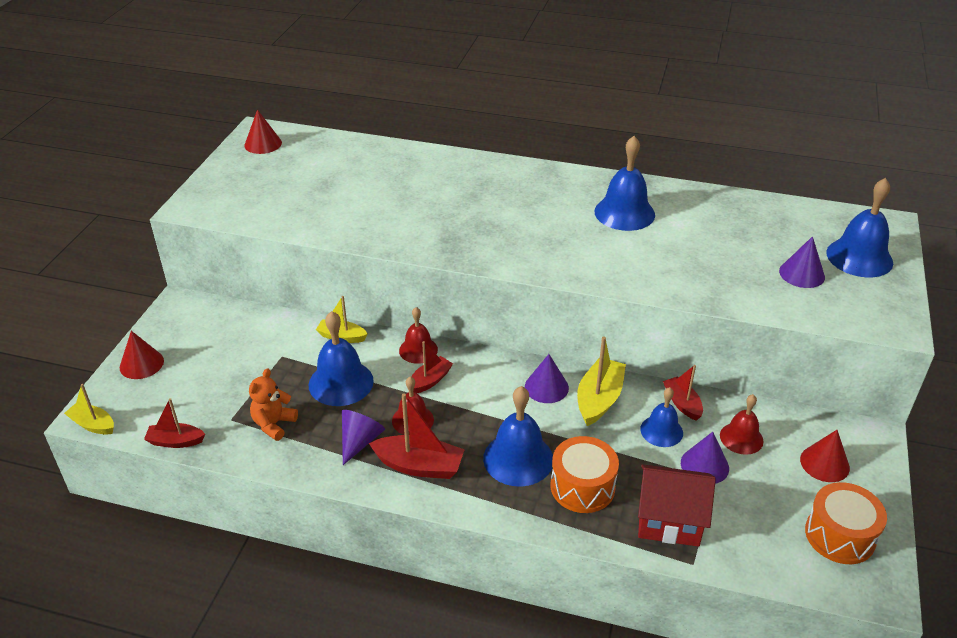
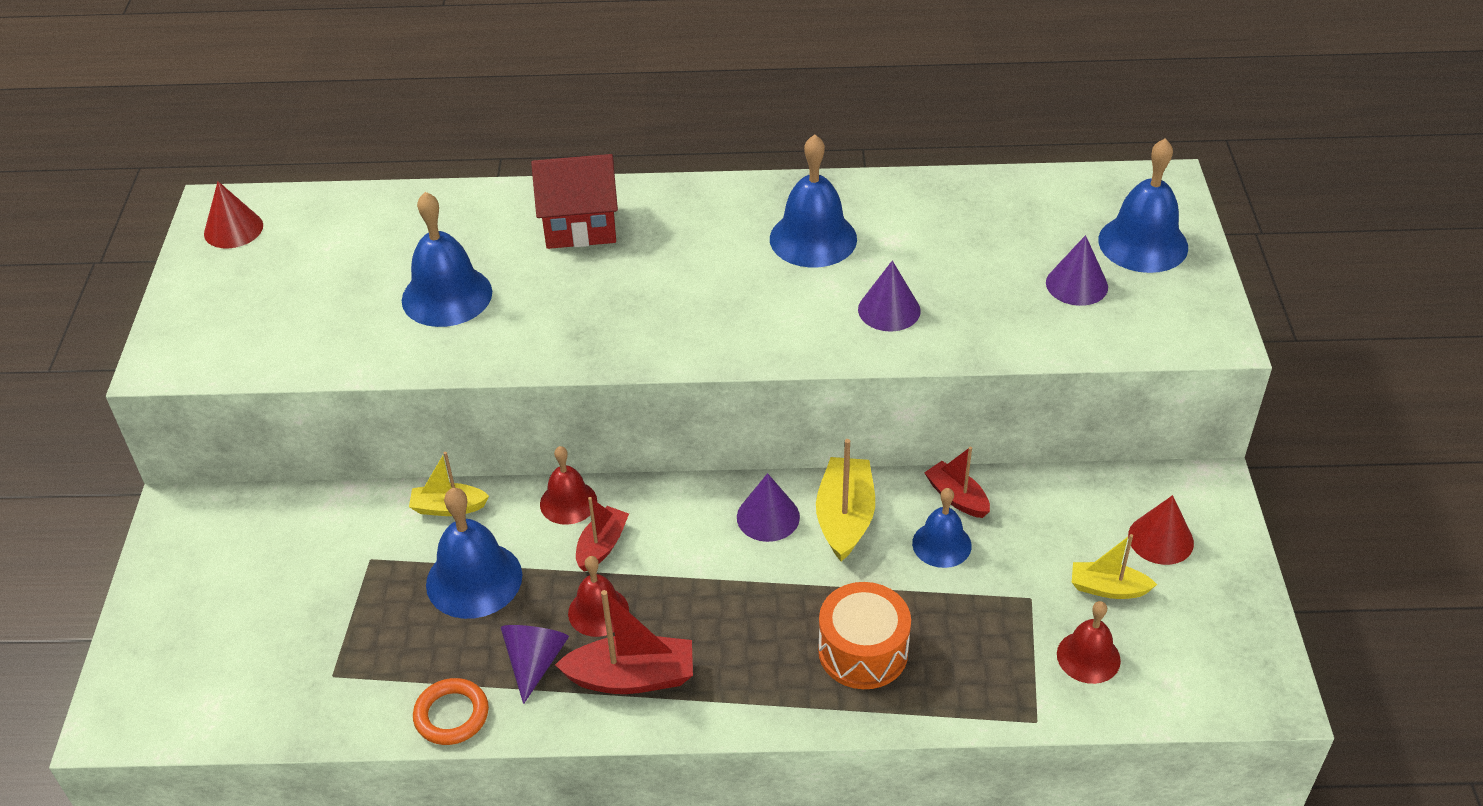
camera: 15 degrees left, 5 degrees up
yellow boat [64,384,114,435] -> yellow boat moved to [1072,534,1157,599]
red cone [120,331,164,379] -> none
red boat [144,398,205,448] -> none
orange teddy bear [249,368,298,441] -> none
blue bell [483,386,553,486] -> blue bell moved to [402,192,492,327]
red house [638,464,716,547] -> red house moved to [531,154,618,249]
purple cone [681,432,729,484] -> purple cone moved to [858,260,921,332]
red bell [720,394,763,455] -> red bell moved to [1057,601,1121,684]
orange drum [805,482,887,564] -> none
none -> orange ring [413,678,489,745]

